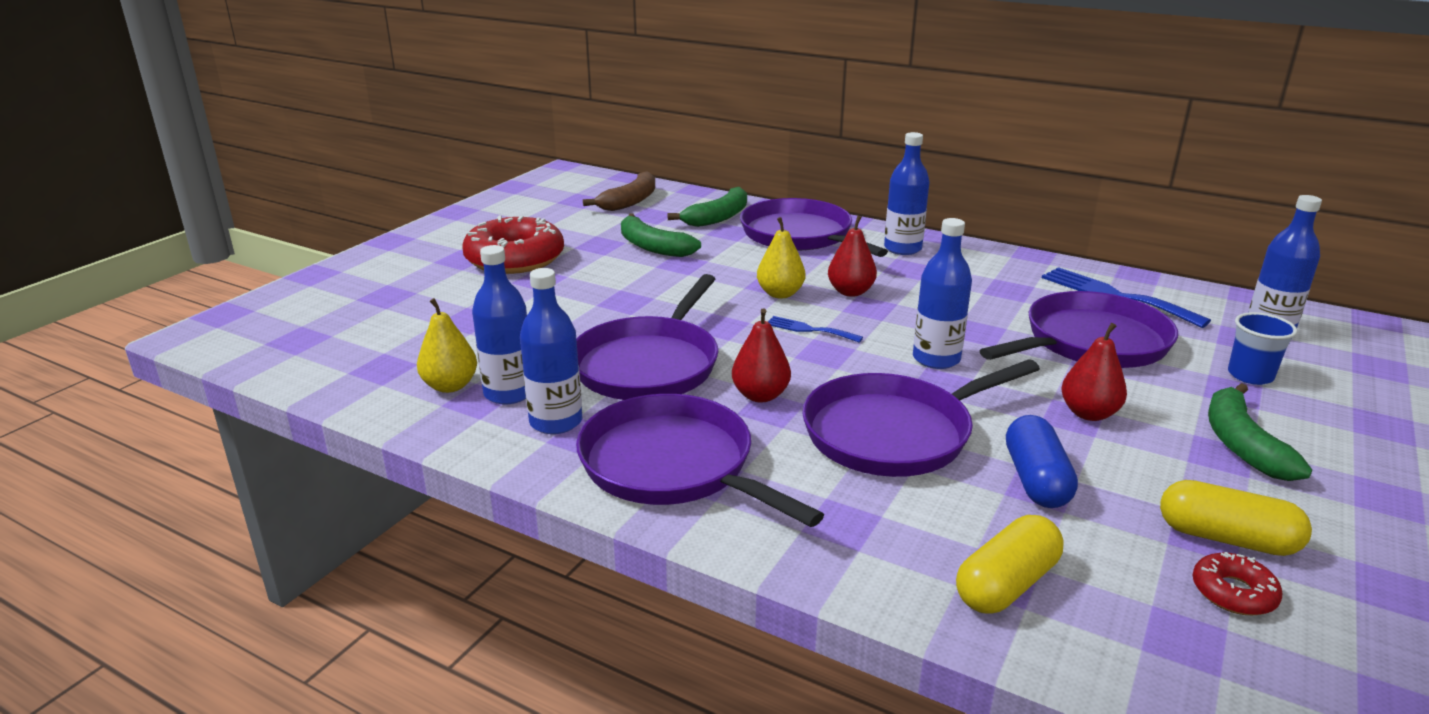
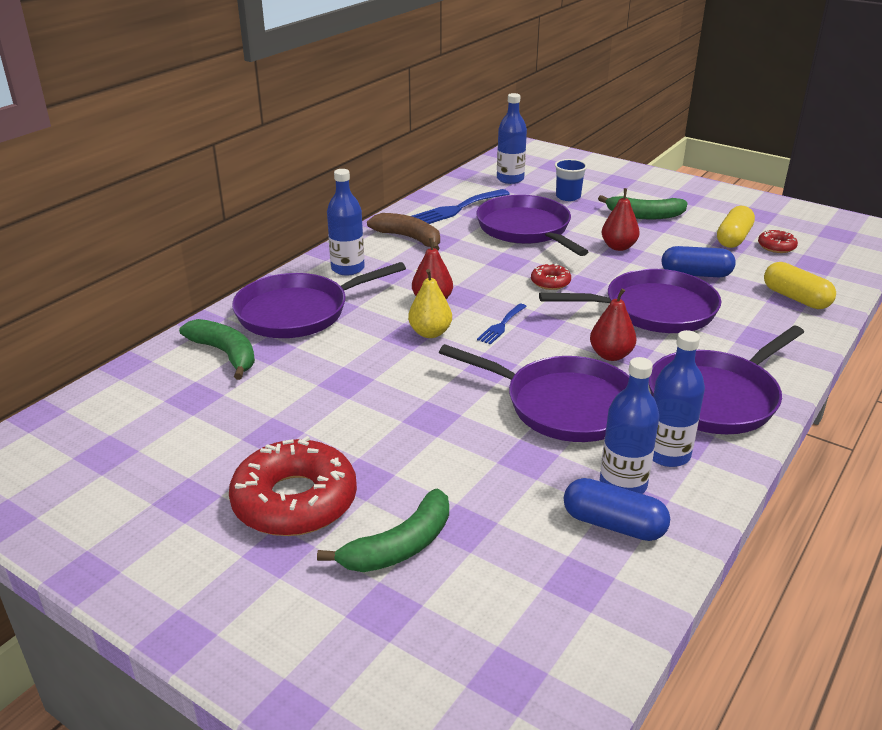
camera: 85 degrees left, 5 degrees up
yellow pear [417,298,477,393] -> blue capsule [564,478,670,541]
brown banana [583,171,655,211] -> brown banana moved to [367,213,440,250]
green banana [621,213,701,257] -> green banana moved to [317,488,449,572]
purple pan [802,359,1040,477] -> purple pan turned 75 degrees counterclockwise [539,269,721,333]
blue bottle [913,218,972,369] -> red donut [531,264,571,290]

